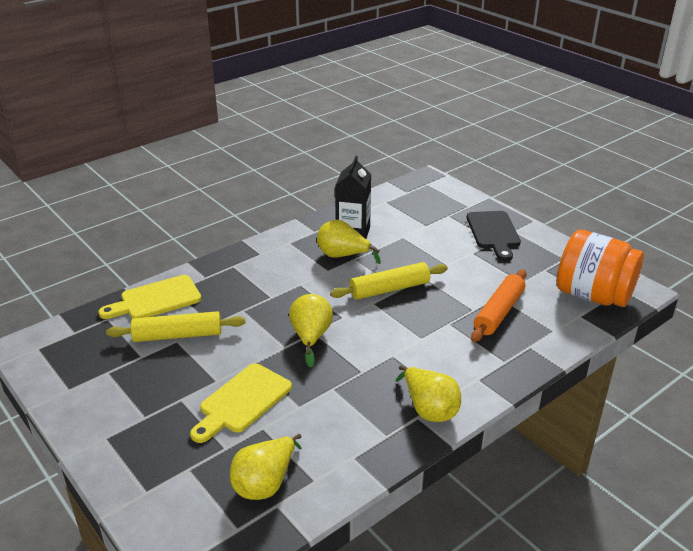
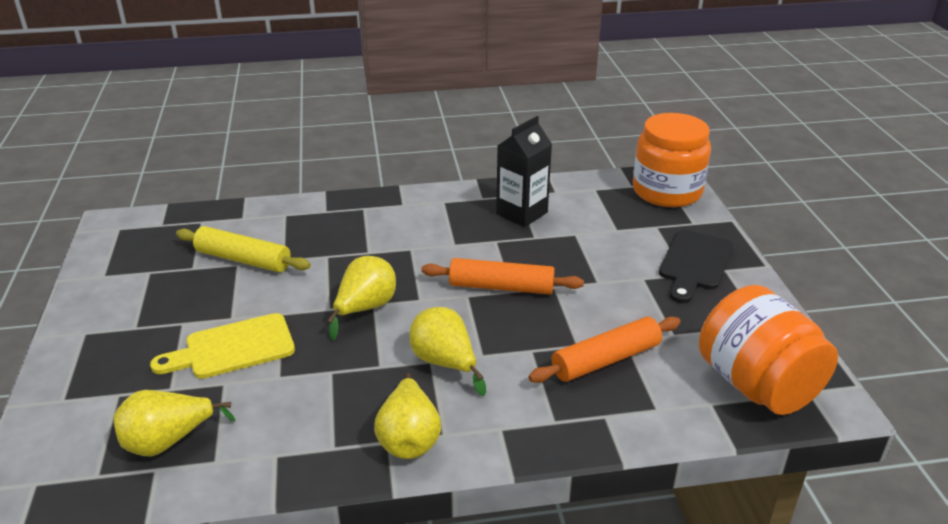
camera: 30 degrees right, 0 degrees up
yellow cutting board [98,275,201,319] -> none
yellow pear [317,219,381,264] -> yellow pear moved to [410,307,486,396]
yellow rolling pin [330,262,448,300] -> orange rolling pin [421,258,584,294]
none -> orange jar [633,113,711,207]

